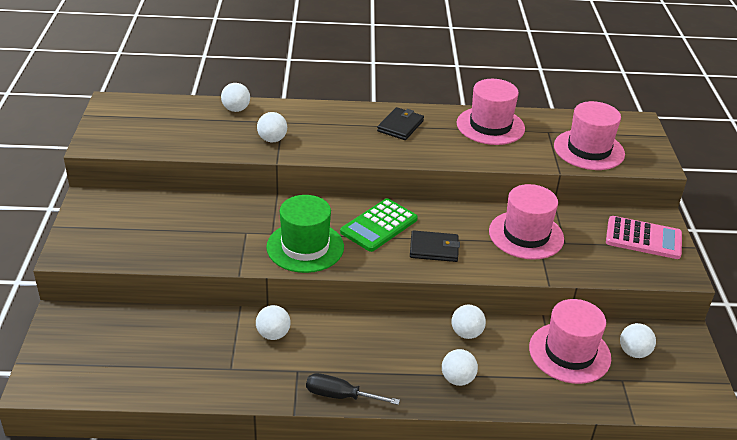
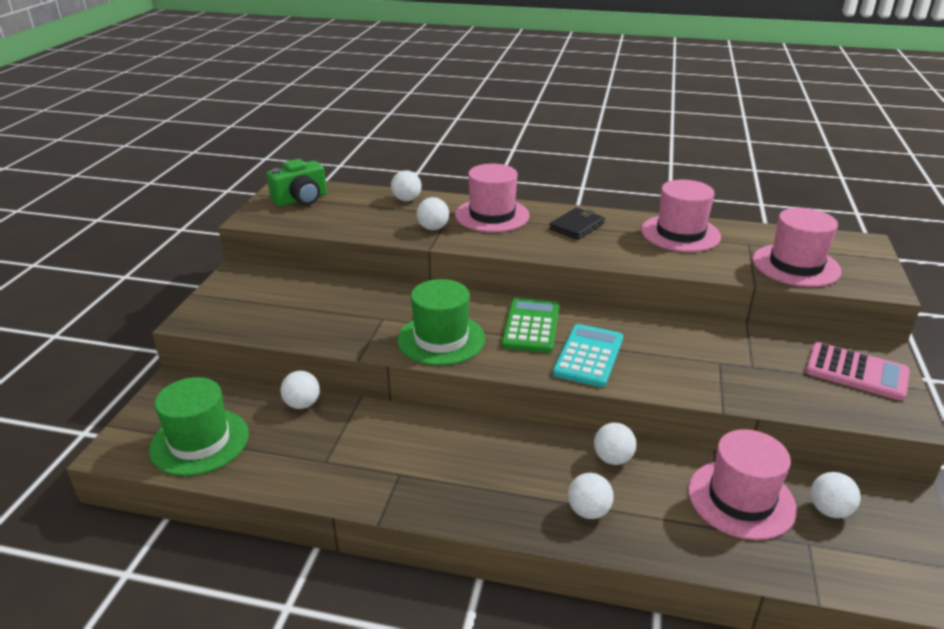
camera: 15 degrees right, 5 degrees down
white ball [256,305,291,340] -> white ball moved to [280,371,320,409]
black screwdriver [306,373,400,405] -> none
green calculator [340,198,418,252] -> green calculator turned 135 degrees clockwise [502,298,559,353]
black wallet [410,230,460,262] -> turquoise calculator [553,324,623,387]
pink hat [489,184,564,260] -> pink hat moved to [455,164,530,232]
none -> green hat [149,377,249,476]
none -> green camera [267,159,327,207]

